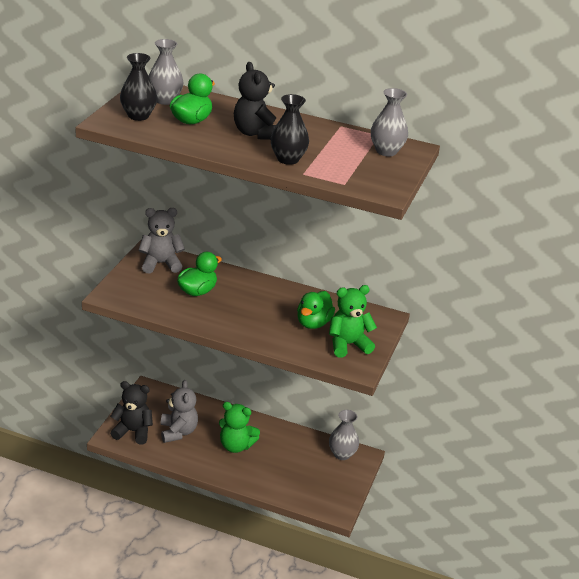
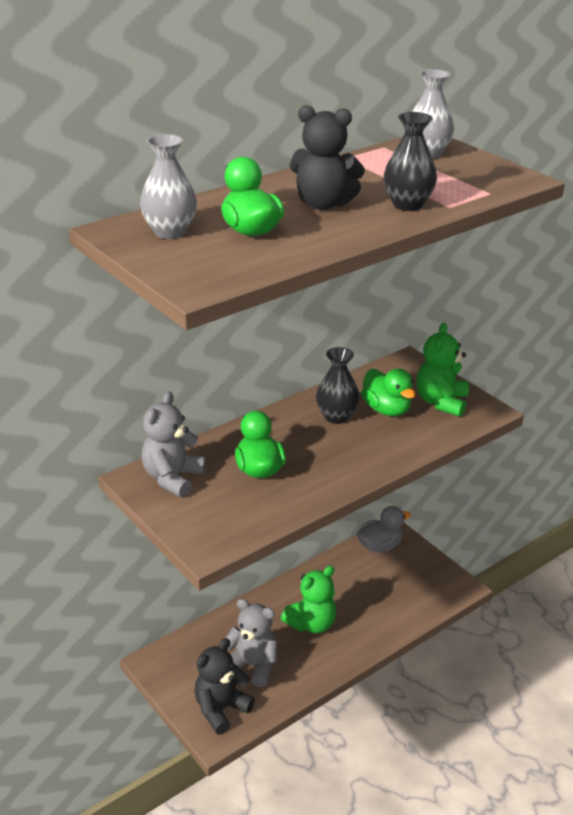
camera: 55 degrees left, 0 degrees up
black vase [120,53,157,121] -> black vase moved to [316,347,360,424]
grey vase [329,410,359,460] -> grey duck [357,506,411,553]

